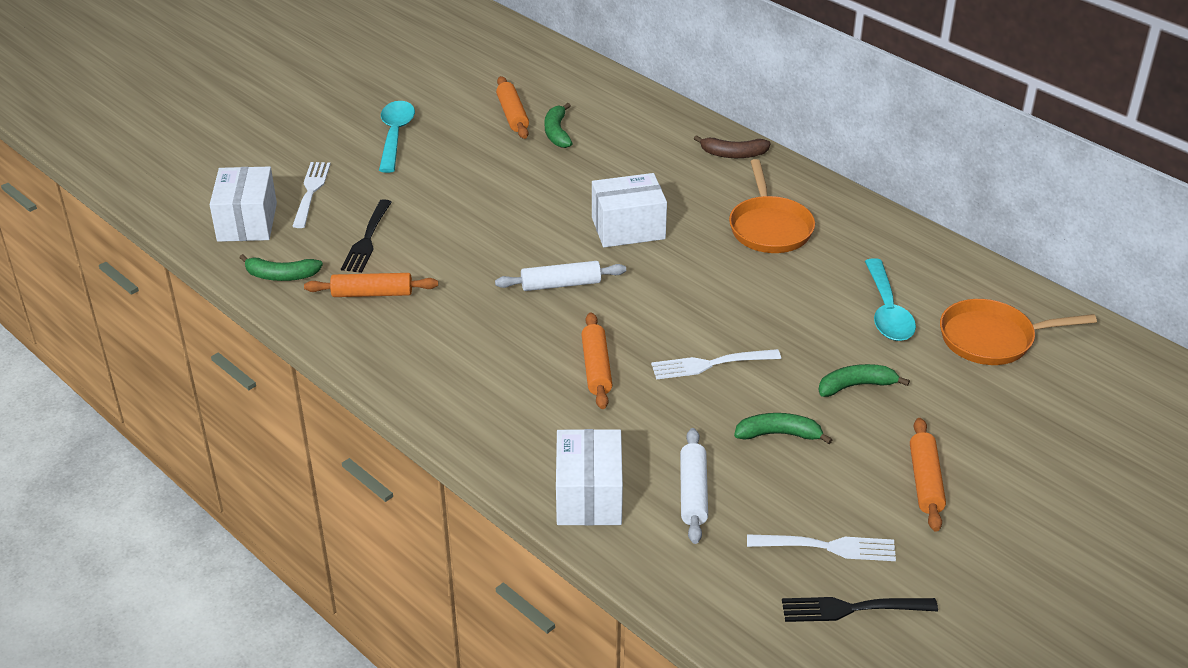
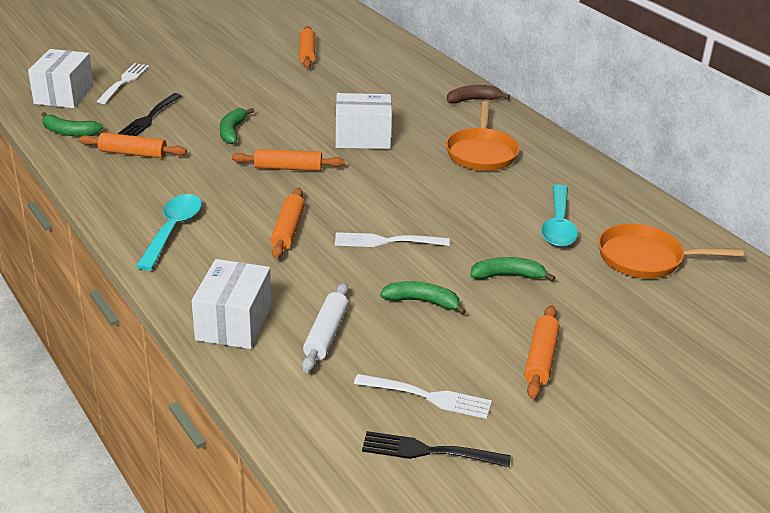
camera: 10 degrees right, 5 degrees down
turquoise spoon [379,101,415,173] -> turquoise spoon moved to [136,194,202,270]
white rolling pin [495,261,626,291] -> orange rolling pin [232,149,345,171]
green banana [545,103,573,148] -> green banana moved to [220,108,254,144]
brown banana [694,135,771,158] -> brown banana turned 150 degrees clockwise [447,85,510,104]

